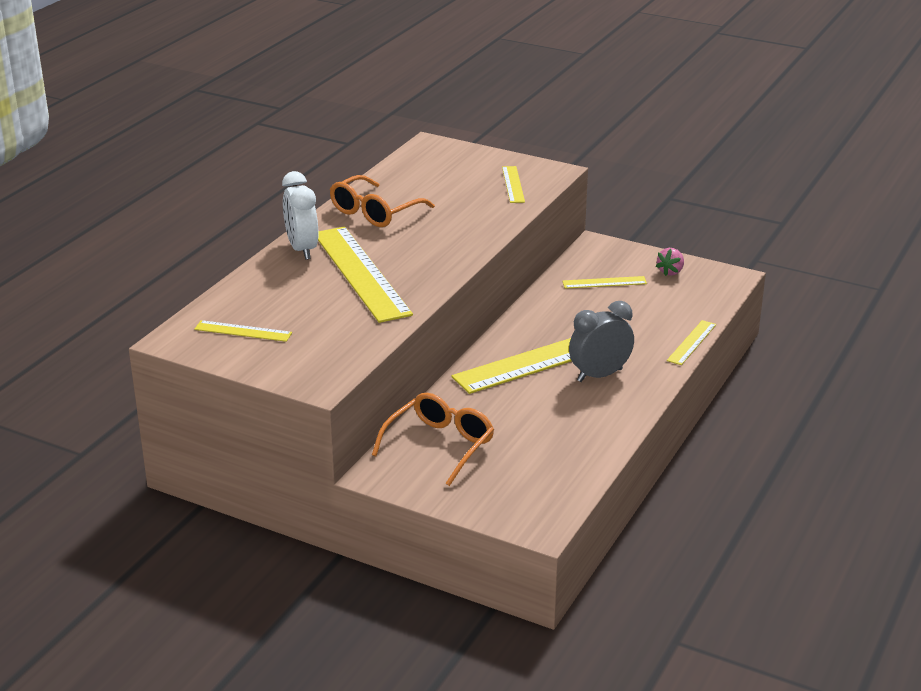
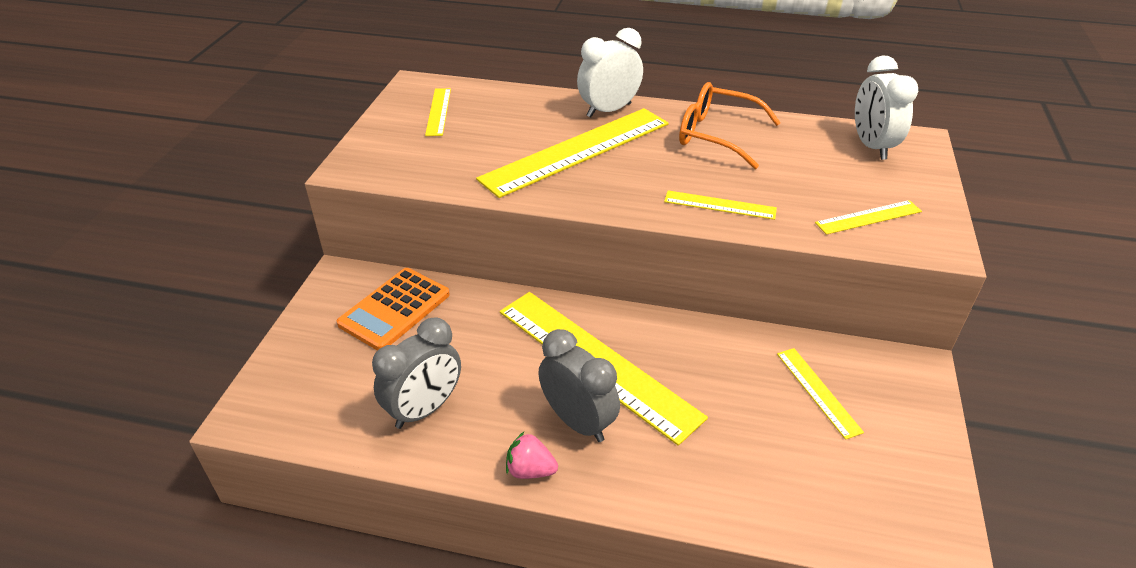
camera: 75 degrees right, 10 degrees up
orange glasses [372,393,494,486] -> orange calculator [337,268,450,351]
pink strawberry [656,248,684,276] -> pink strawberry moved to [506,432,558,479]
yellow ruler [667,320,716,365] -> yellow ruler moved to [664,190,777,220]
none -> grey clock [372,317,461,429]
none -> white clock [855,55,918,160]

